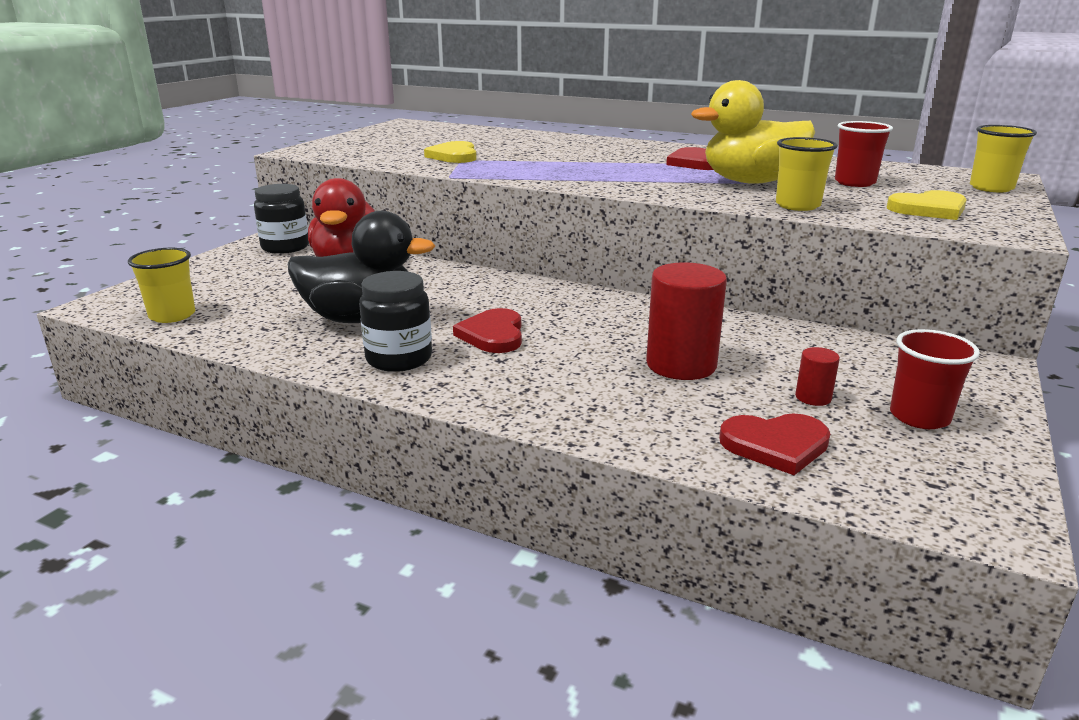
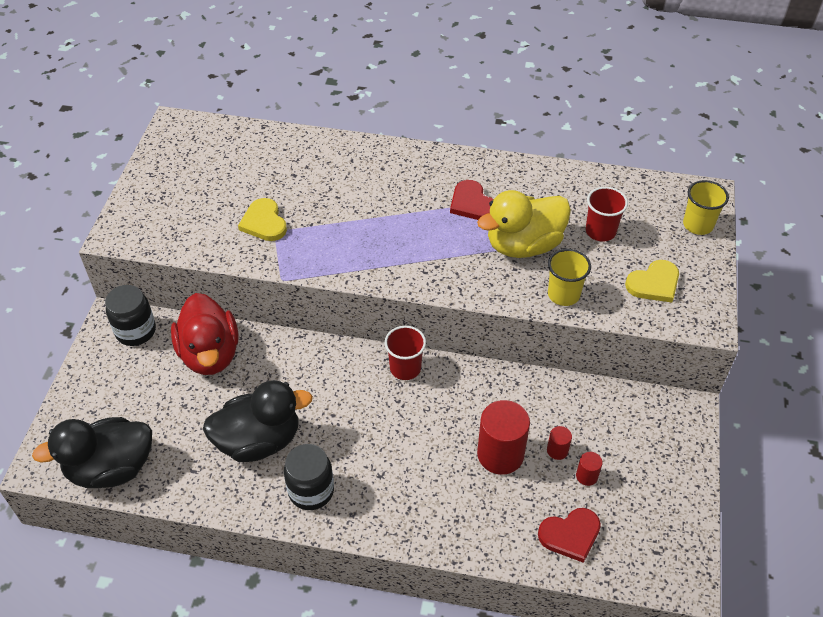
camera: 15 degrees left, 25 degrees up
yellow cup [128,248,195,323] -> black duck [32,417,152,488]
red heart [453,308,522,353] -> none
red cup [890,329,980,429] -> red cup moved to [384,326,426,380]
none -> red cylinder [547,426,572,460]

